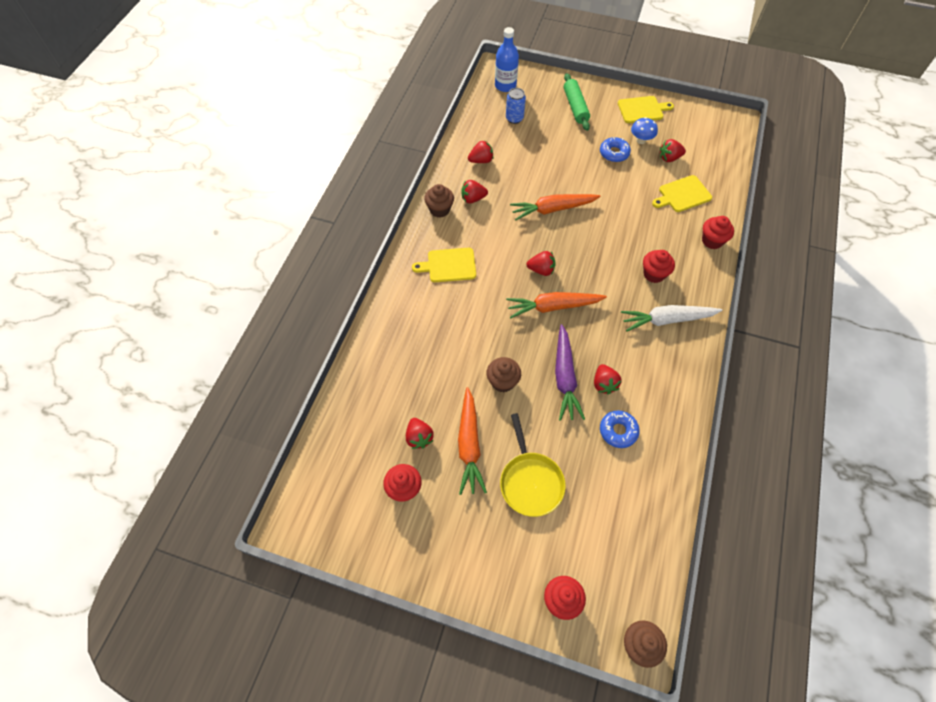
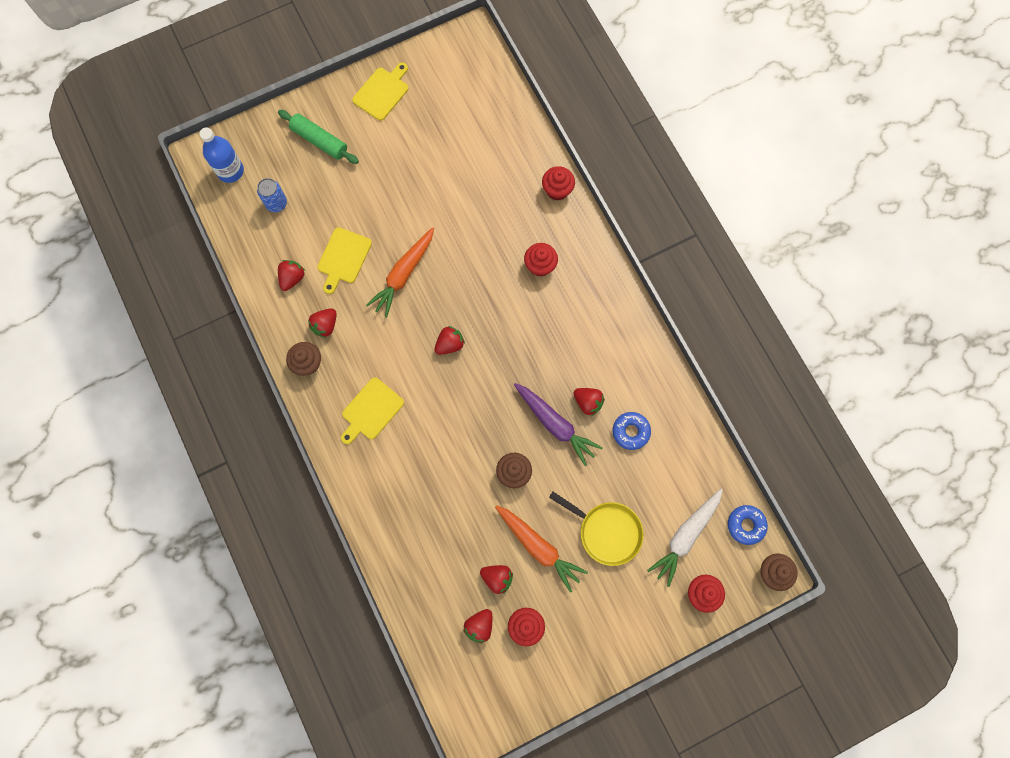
camera: 45 degrees left, 15 degrees up
orange carrot [506,292,607,318] -> none
blue donut [600,137,631,162] -> blue donut moved to [728,505,768,545]
white carrot [621,305,722,331] -> white carrot moved to [647,489,723,587]
blue mushroom [631,117,658,144] -> none
yellow cutting board [652,175,712,212] -> yellow cutting board moved to [317,227,372,294]
red strawberry [660,139,686,162] -> red strawberry moved to [463,609,492,643]

